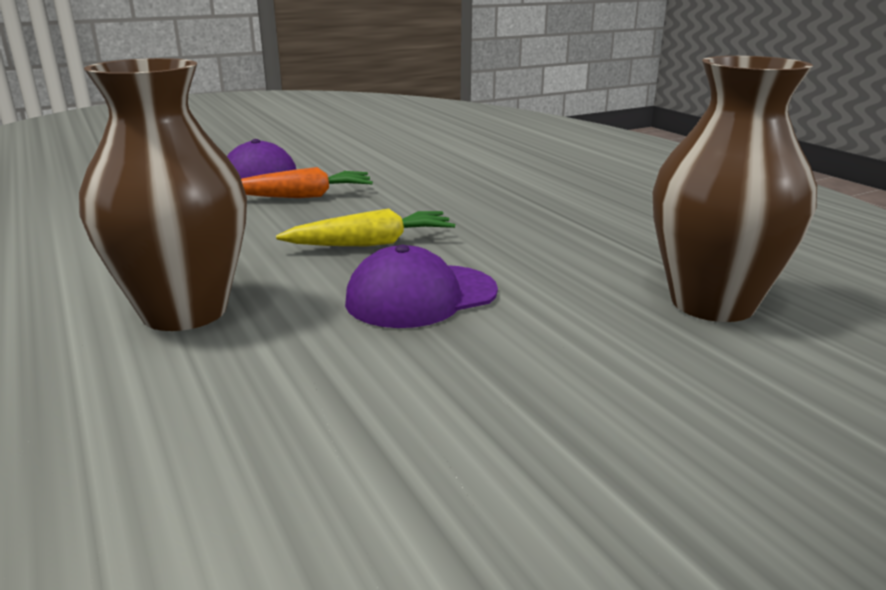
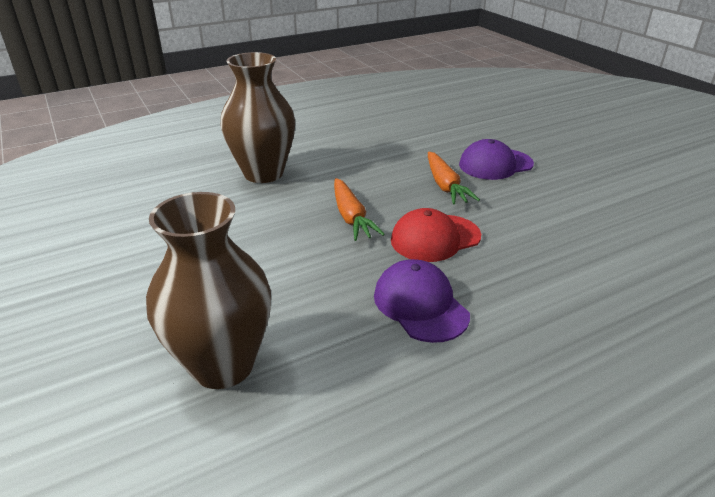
camera: 90 degrees right, 10 degrees up
yellow carrot [276,208,455,246] -> orange carrot [334,178,385,241]
purple cap [345,245,498,328] -> purple cap moved to [374,259,470,343]
none -> red cap [391,208,481,262]

